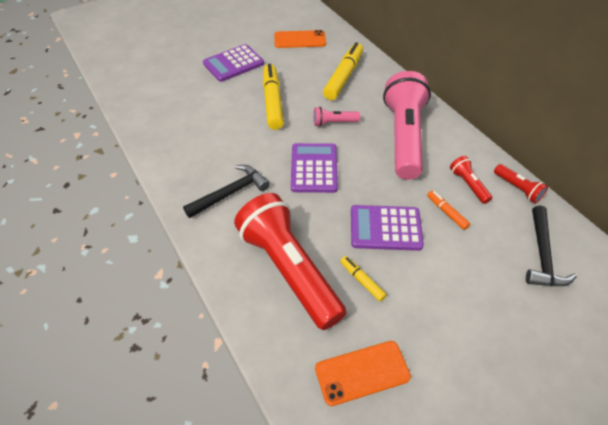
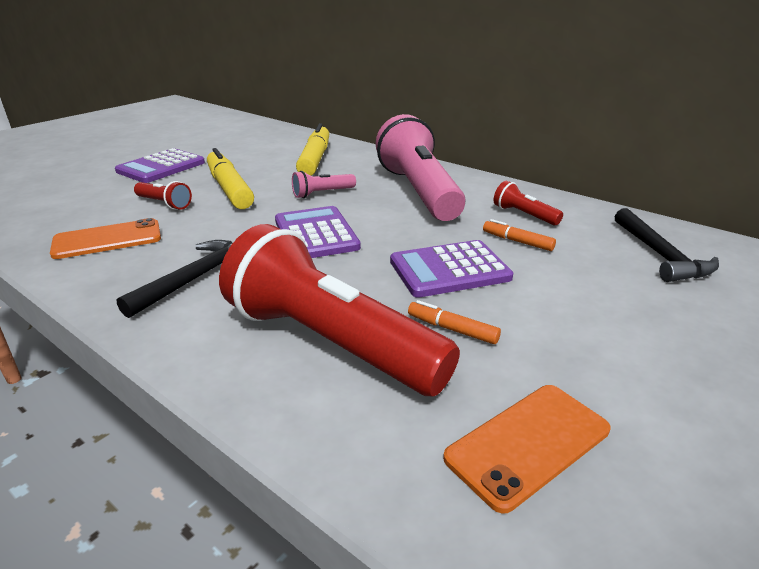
camera: 20 degrees left, 20 degrees down
orange phone [274,30,326,48] -> orange phone moved to [50,218,161,259]
yellow marker [340,256,387,301] -> orange marker [408,300,501,344]
red flashlight [494,164,548,203] -> red flashlight moved to [134,181,192,210]

